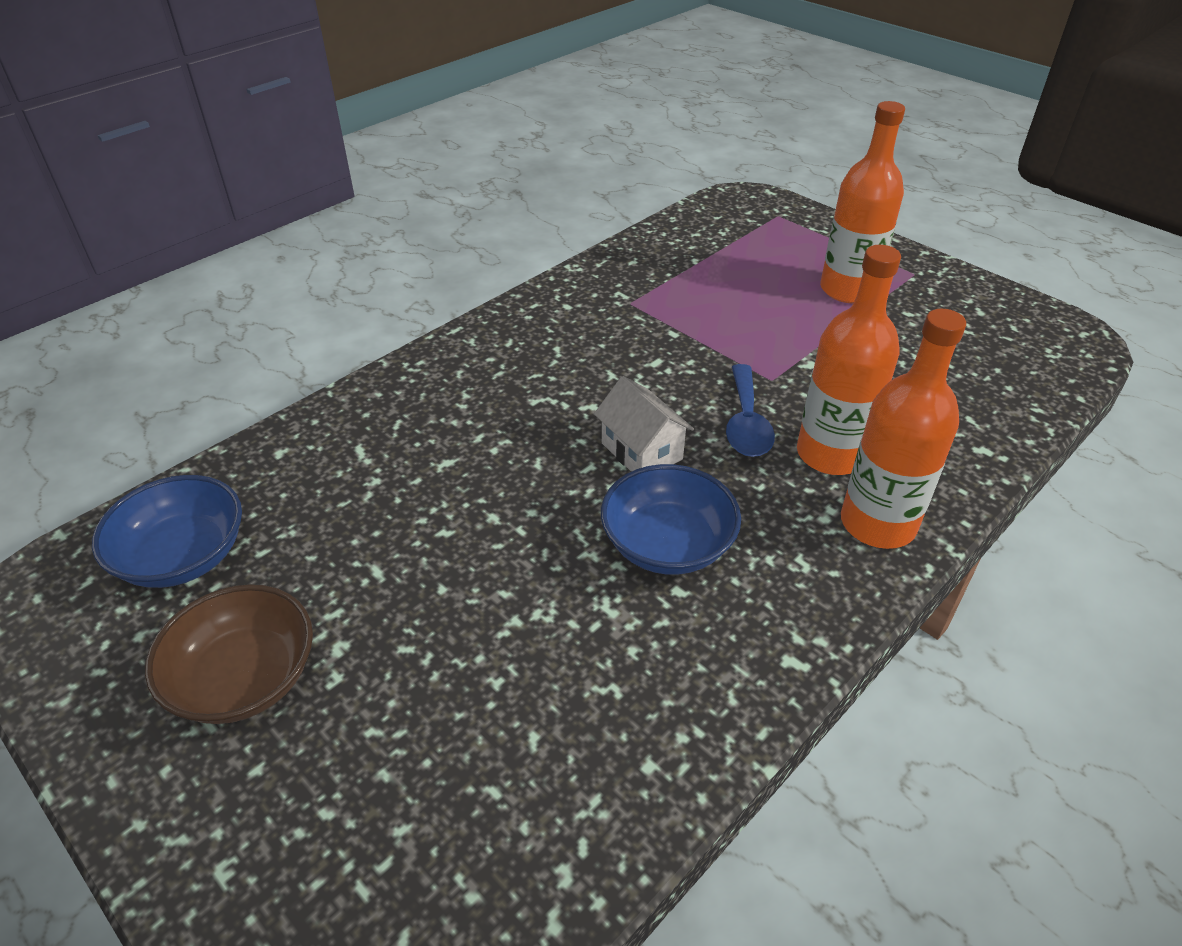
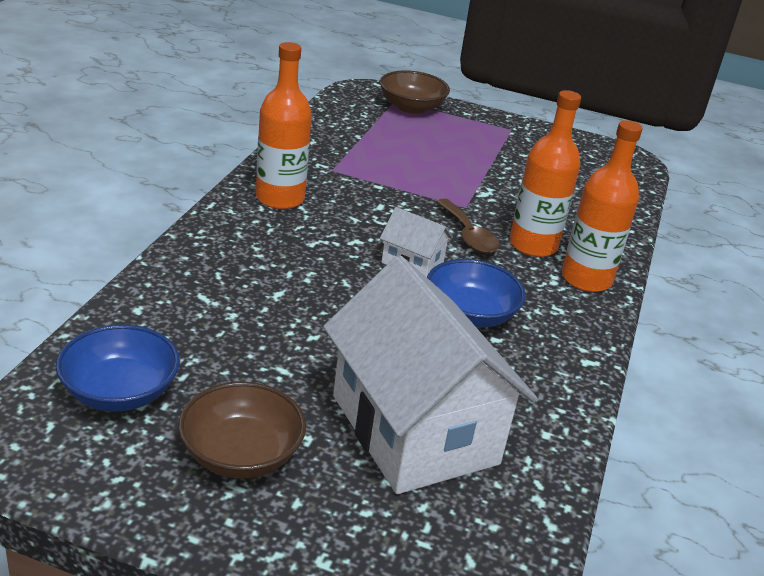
camera: 30 degrees left, 10 degrees down
blue spoon [726,364,775,457] -> brown spoon [436,199,499,253]
orange bottle [820,101,905,303] -> orange bottle moved to [256,42,312,209]
none -> white house [323,256,537,494]
none -> brown bowl [380,70,450,114]

